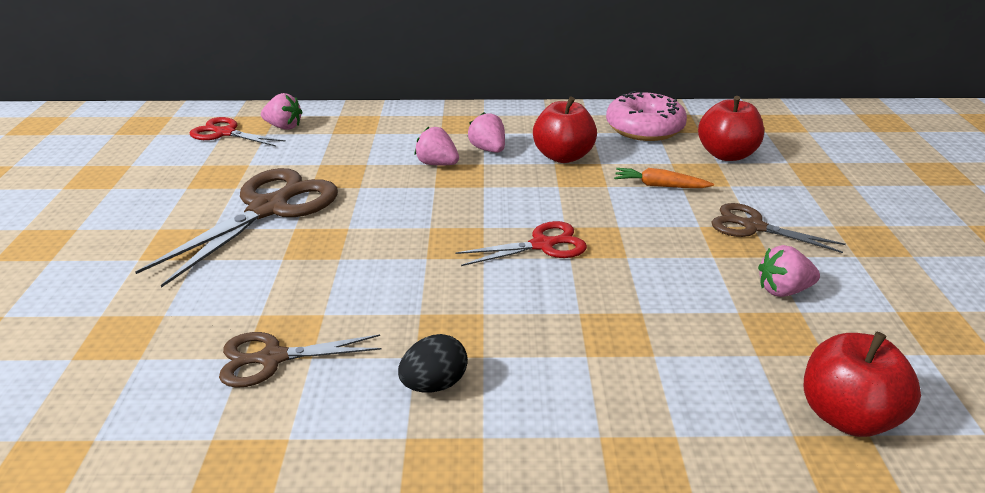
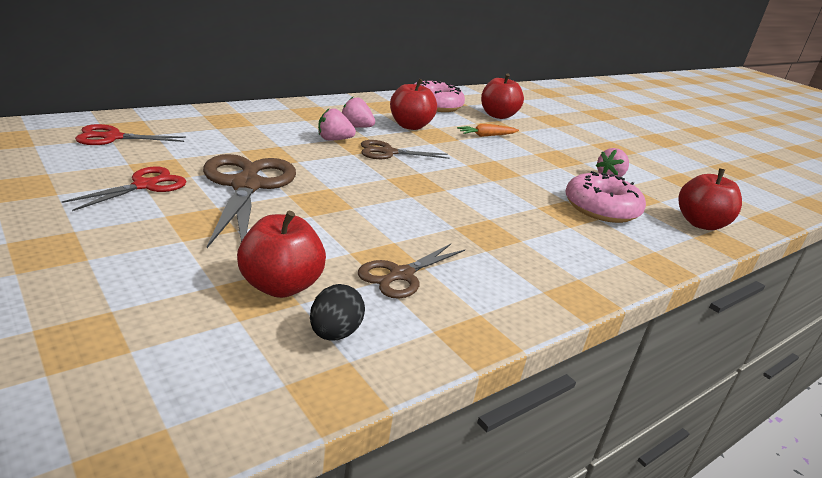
camera: 40 degrees left, 5 degrees down
pink strawberry [261,93,303,130] -> none
black egg [398,334,468,393] -> black egg moved to [310,284,365,341]
red scissors [456,221,587,266] -> red scissors moved to [62,166,187,211]
brown scissors [712,203,846,253] -> brown scissors moved to [361,140,450,159]
none -> red apple [237,211,326,298]
none -> pink donut [565,171,646,223]

